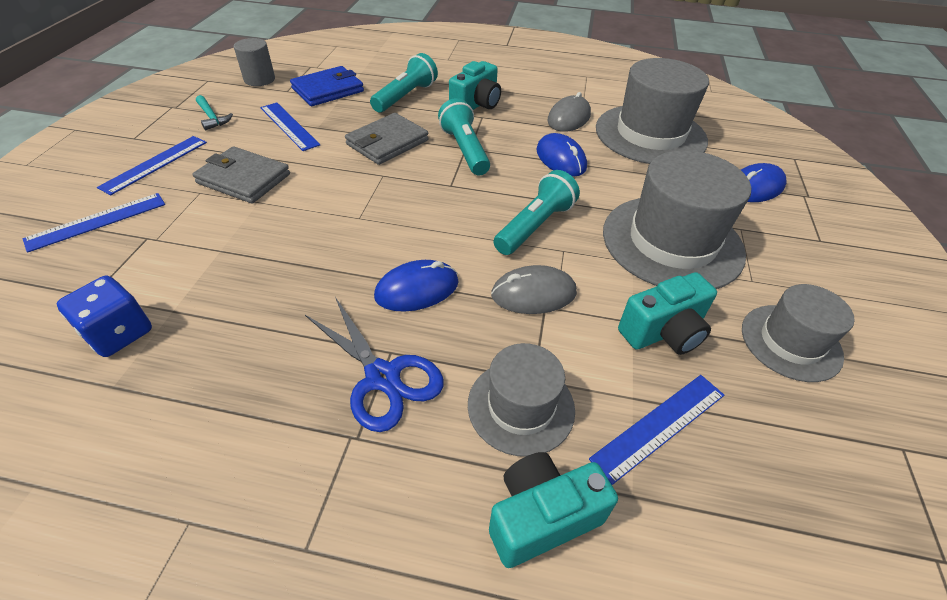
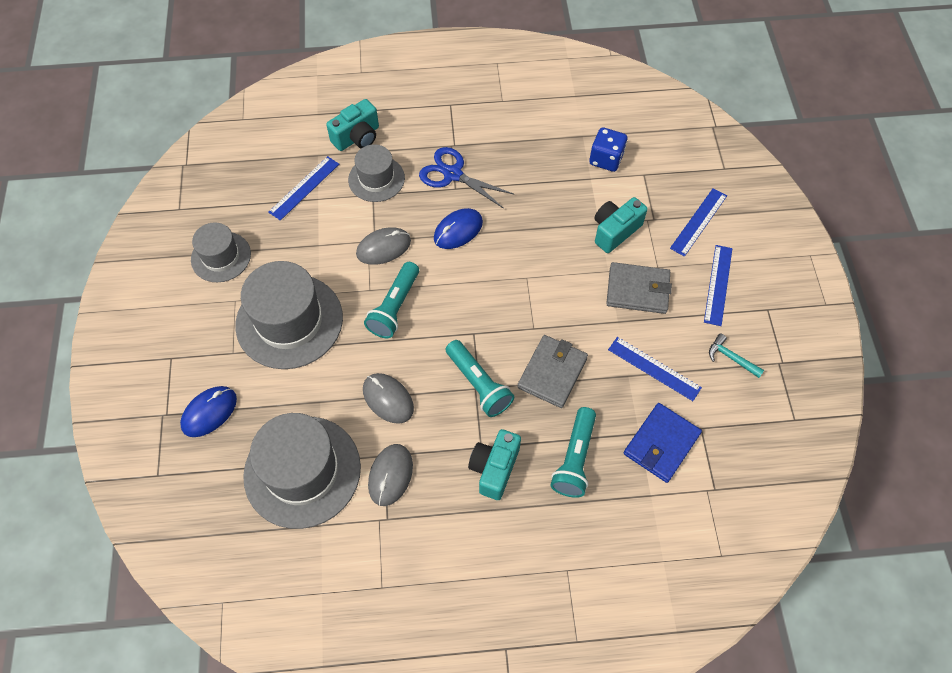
camera: 165 degrees right, 15 degrees up
grey cylinder [234,38,275,86] -> none
blue mouse [536,133,587,177] -> grey mouse [363,373,414,424]
turquoise camera [618,272,717,355] -> turquoise camera moved to [594,197,648,253]

